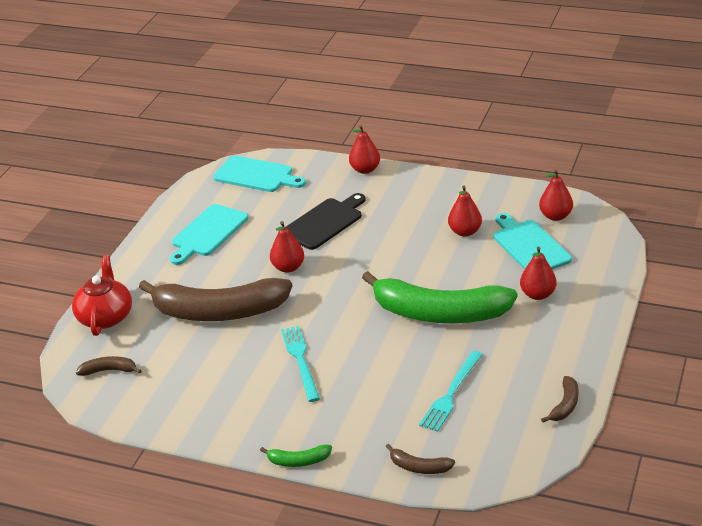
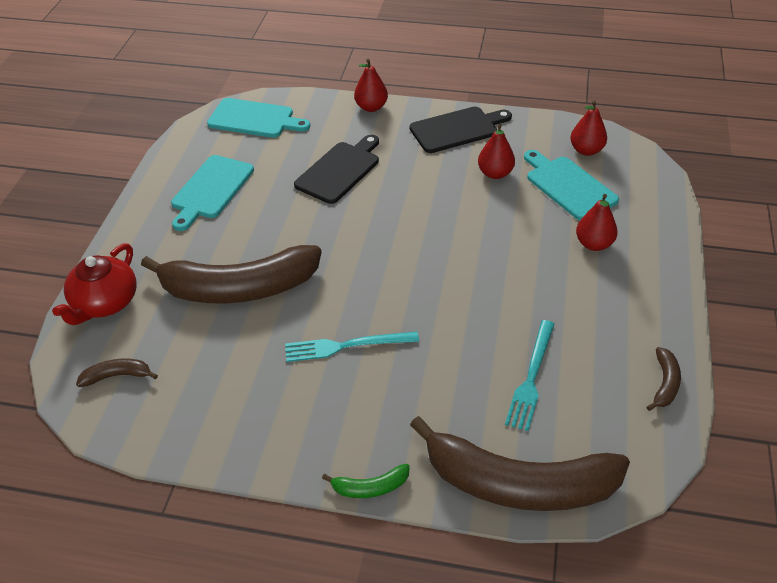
camera: 10 degrees left, 10 degrees up
red teapot [72,255,132,336] -> red teapot turned 150 degrees counterclockwise [52,243,137,325]
red pear [270,221,304,273] -> none
turquoise fork [281,326,320,402] -> turquoise fork turned 75 degrees counterclockwise [285,331,419,362]
green banana [362,271,517,323] -> none
brown banana [386,444,455,474] -> brown banana [410,416,630,511], size x2.49
none -> black cutting board [410,107,512,153]

